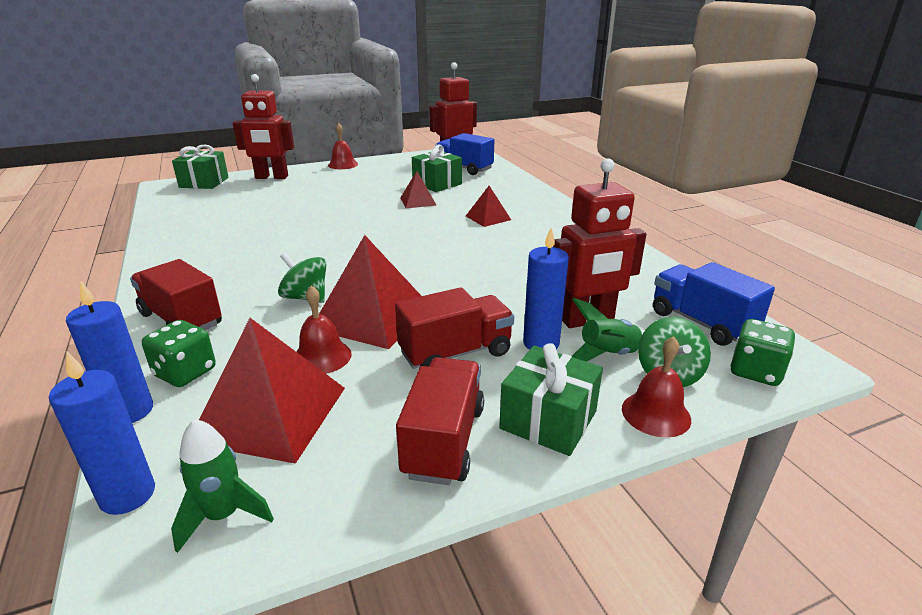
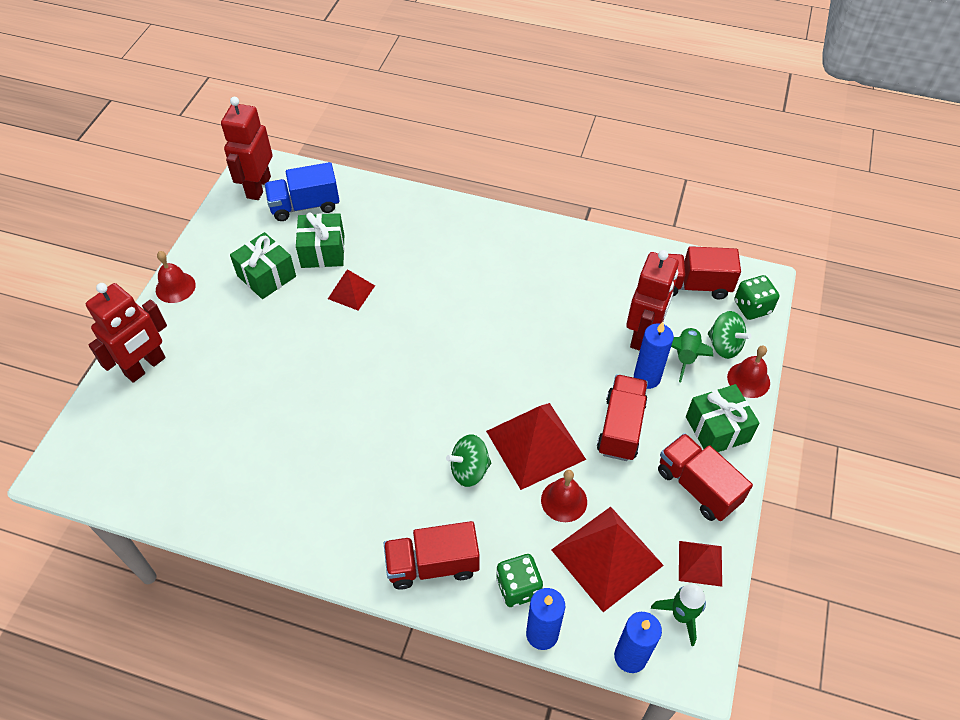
camera: 50 degrees left, 25 degrees up
green gift [172,145,229,189] -> green gift moved to [230,232,296,299]
red pyramid [466,186,511,227] -> red pyramid moved to [679,541,722,587]
blue truck [653,262,775,346] -> red truck [668,246,741,300]

